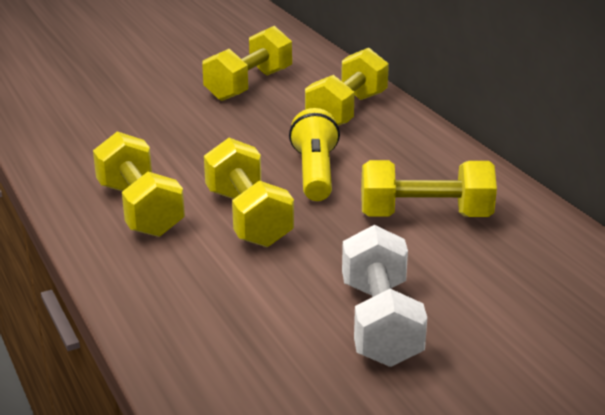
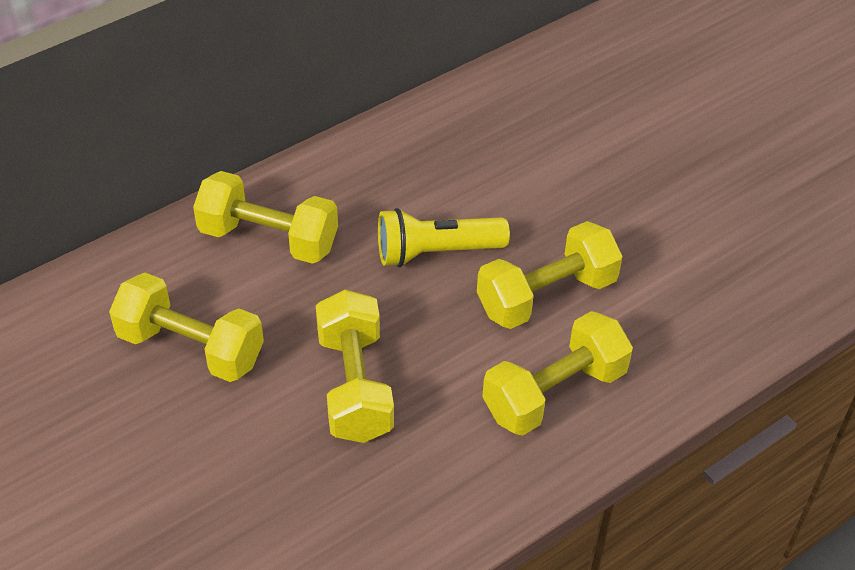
camera: 100 degrees left, 20 degrees up
white dumbbell [342,225,427,367] -> none
yellow dumbbell [361,160,497,217] -> yellow dumbbell moved to [316,290,394,443]

